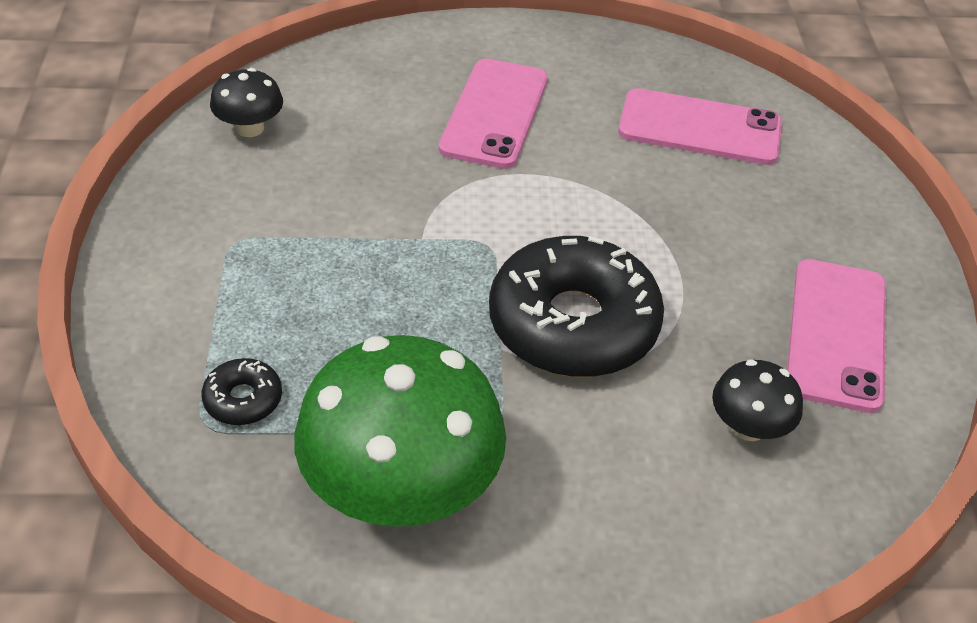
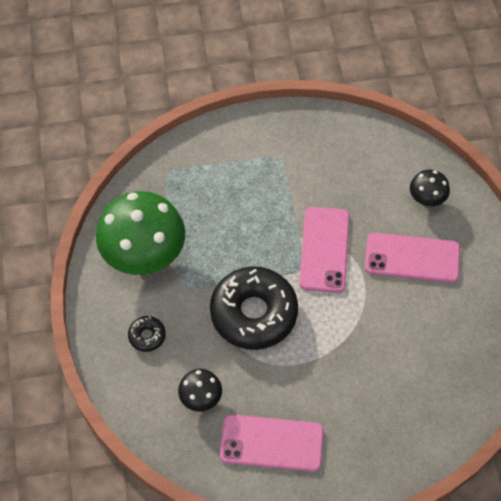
camera: 85 degrees right, 15 degrees up
black donut [202,358,282,425] -> black donut moved to [128,316,166,352]
black mushroom [210,68,283,137] -> black mushroom moved to [410,169,450,206]
pink phone [618,88,782,165] -> pink phone moved to [299,207,350,293]

